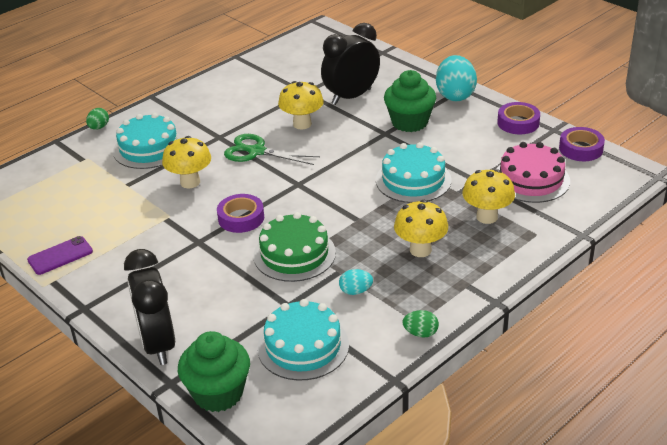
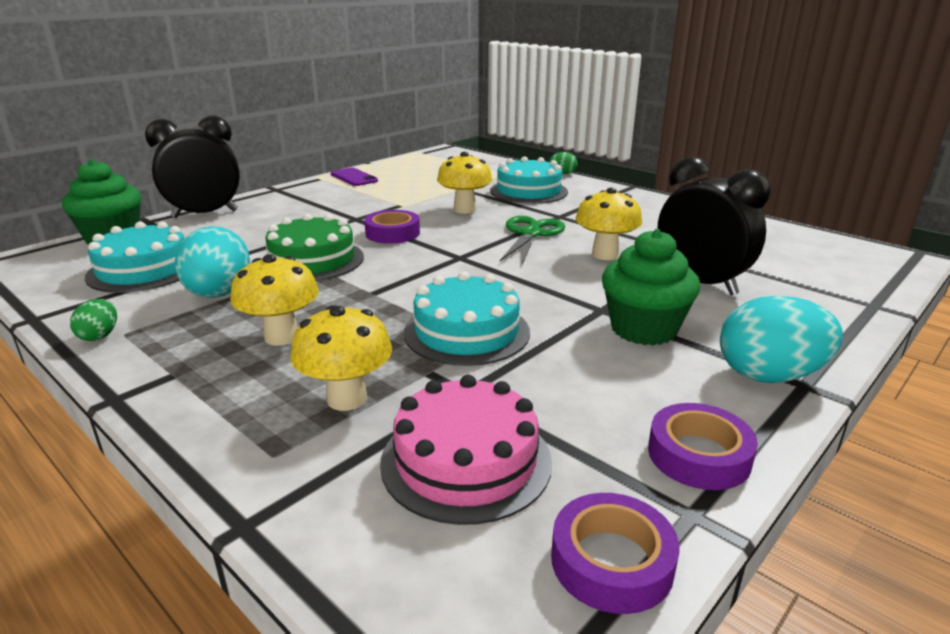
camera: 85 degrees right, 10 degrees down
turquoise egg [339,269,373,295] -> turquoise egg [174,226,250,298], size x2.03

